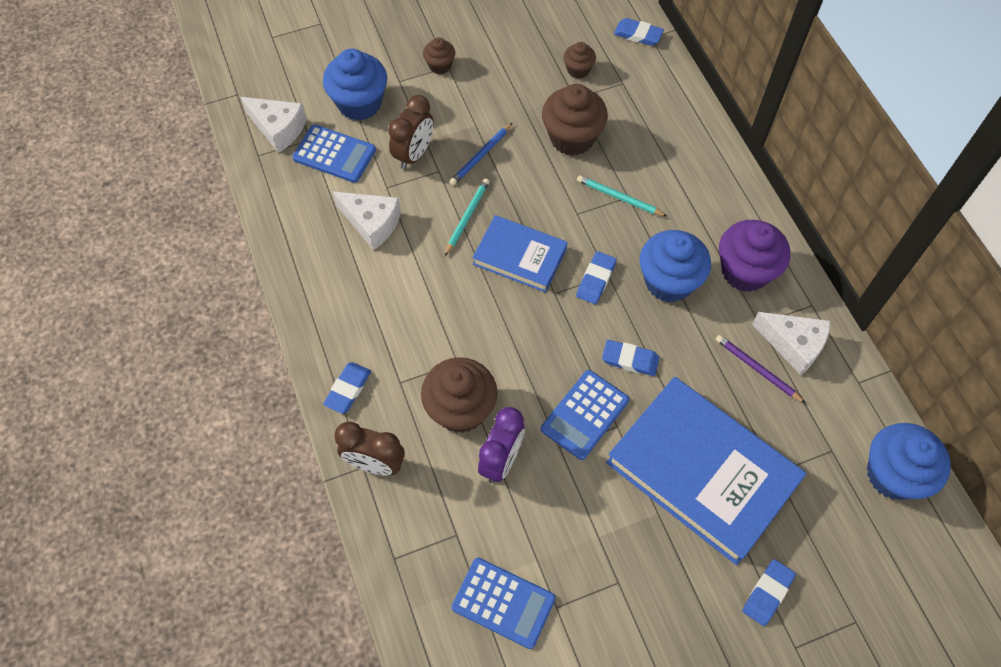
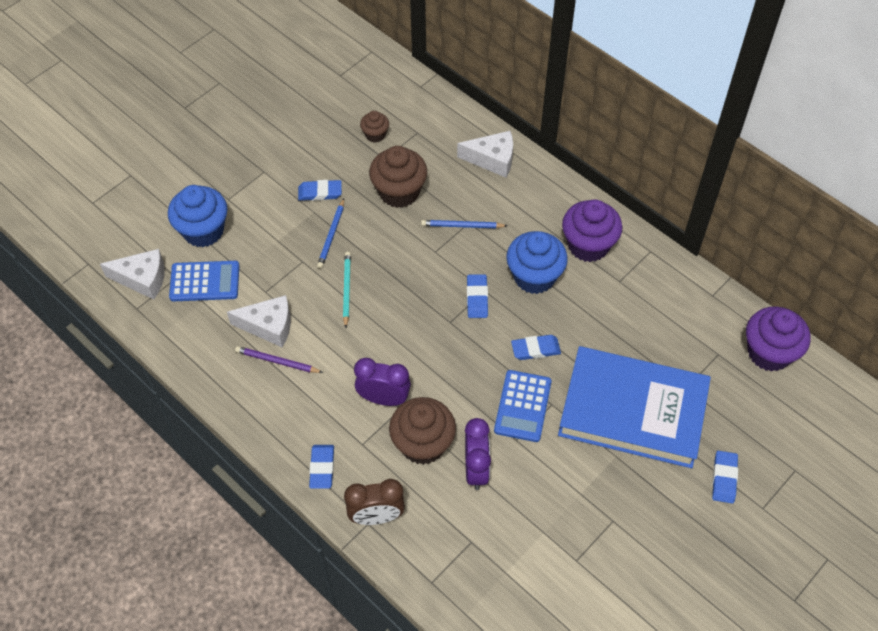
camera: 25 degrees left, 5 degrees down
brown clock [388,95,434,170] -> none
brown cupcake [423,38,455,75] -> none
blue calculator [452,558,556,649] -> none
blue book [473,215,568,293] -> none
turquoise pencil [577,175,667,216] -> blue pencil [421,220,508,228]
blue eraser [614,18,664,46] -> blue eraser moved to [298,180,342,201]
purple pencil [715,335,805,403] -> purple pencil moved to [235,346,323,373]
white cheese [752,312,831,375] -> white cheese moved to [457,131,513,178]
blue cupcake [867,423,951,500] -> purple cupcake [746,306,810,372]
none -> purple clock [354,358,411,406]

